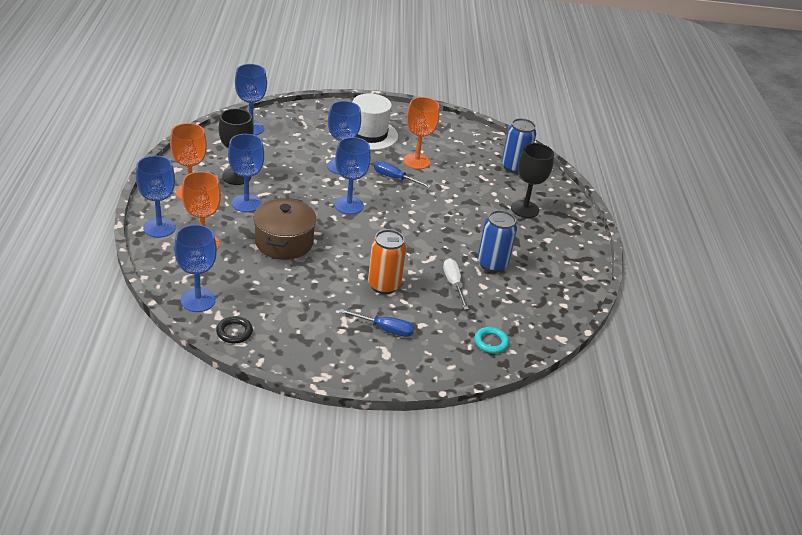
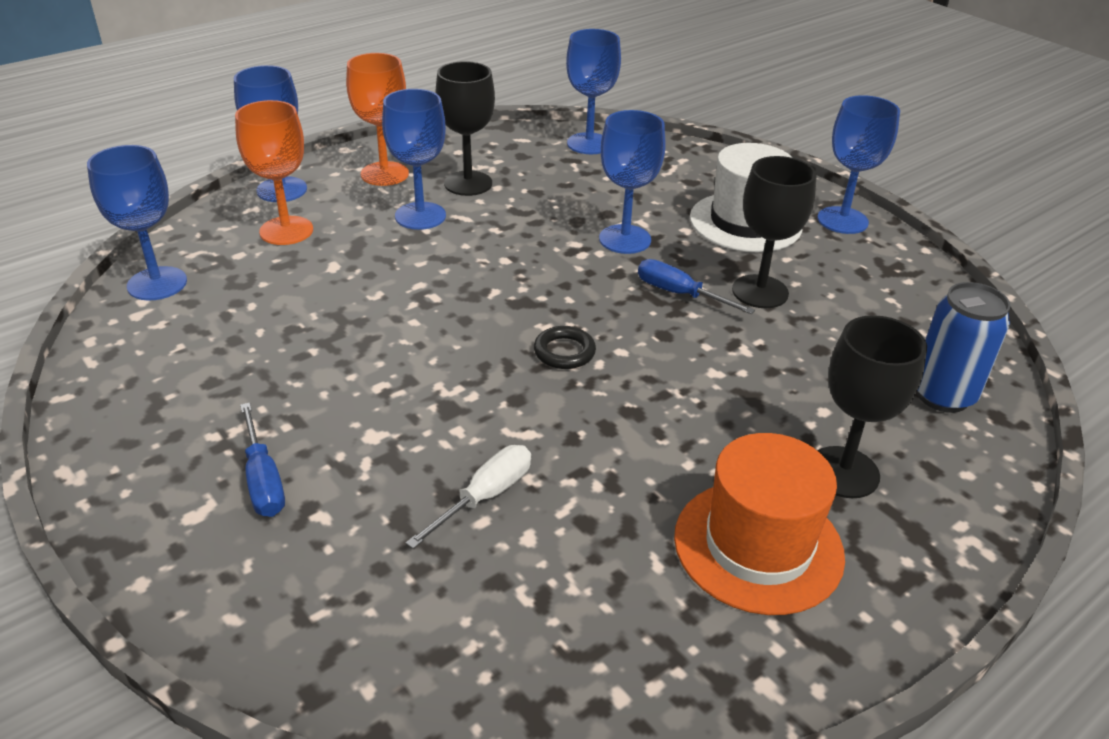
camera: 55 degrees right, 0 degrees up
black ring [216,316,253,343] -> black ring moved to [534,326,596,369]
brown pot [253,198,317,260] -> none
blue goblet [334,137,371,214] -> blue goblet moved to [817,95,900,234]
orange can [368,229,406,294] -> none
blue screwdriver [374,161,431,188] -> blue screwdriver turned 45 degrees counterclockwise [638,259,755,314]
orange goblet [403,97,439,169] -> black goblet [732,156,817,308]
turquoise ring [474,327,509,353] -> none
blue can [478,210,517,273] -> none
none -> orange hat [674,433,845,615]

